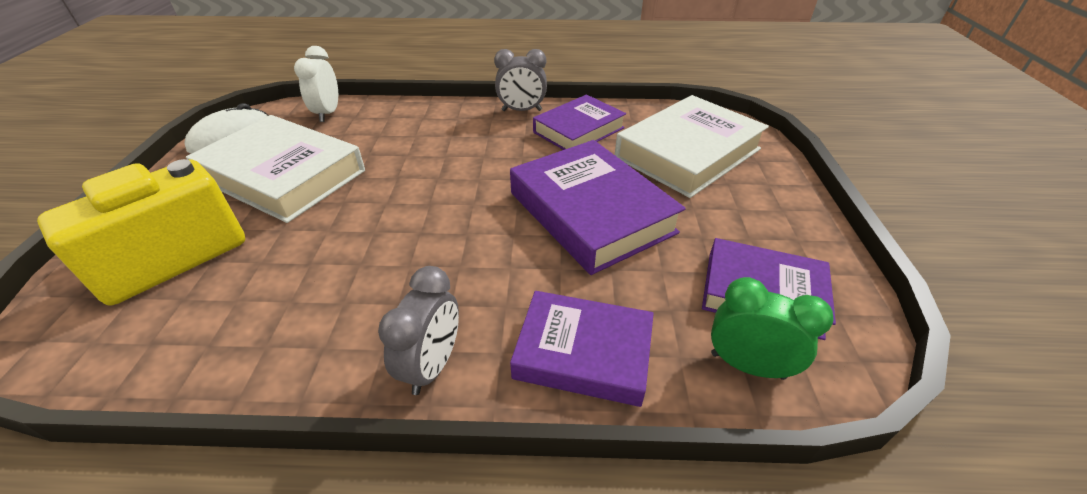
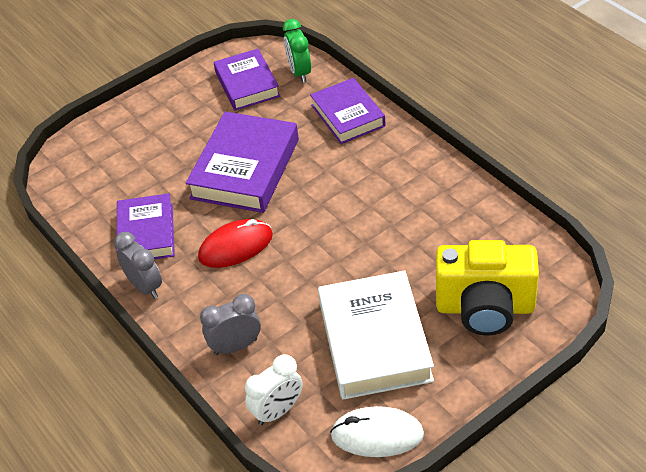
camera: 125 degrees left, 5 degrees up
grey clock [378,266,459,395] -> grey clock moved to [200,294,261,355]
purple book [533,95,626,150] -> purple book turned 75 degrees clockwise [117,193,175,259]
white book [615,95,769,198] -> none
none -> red mouse [198,219,273,268]

